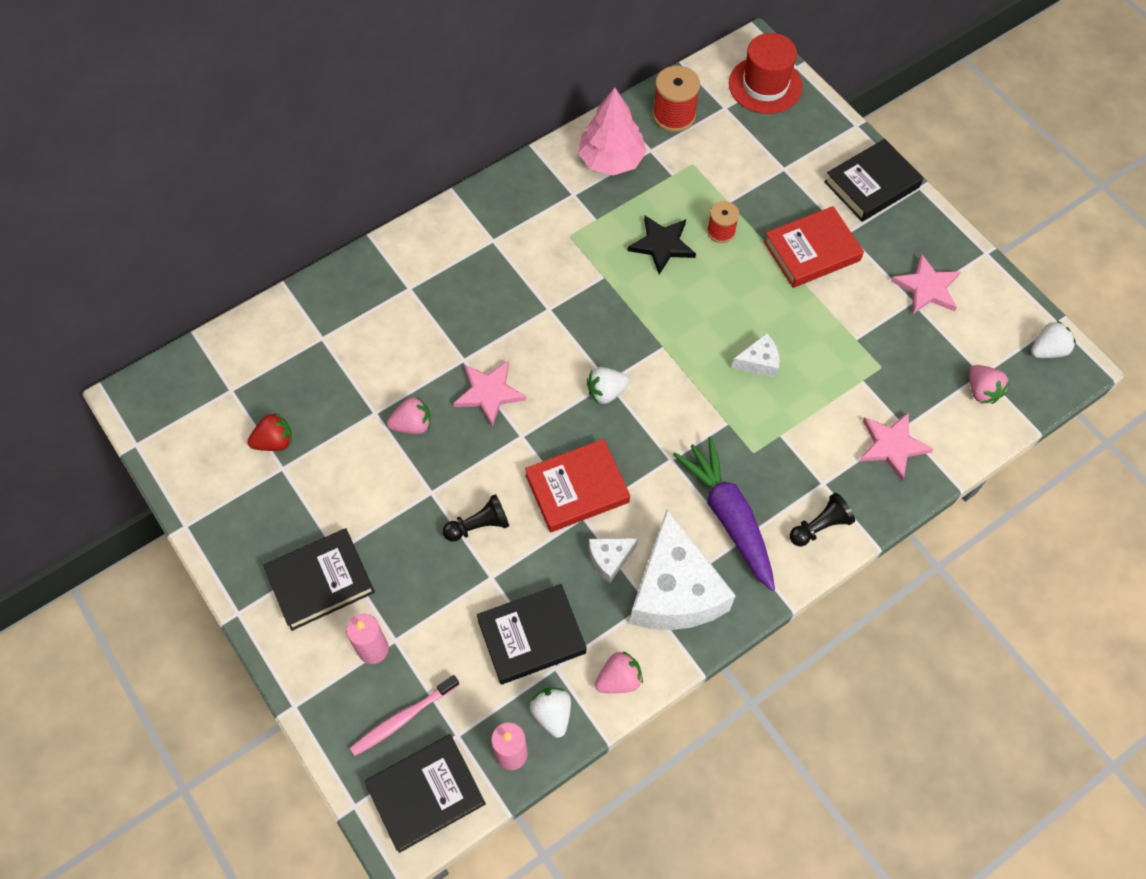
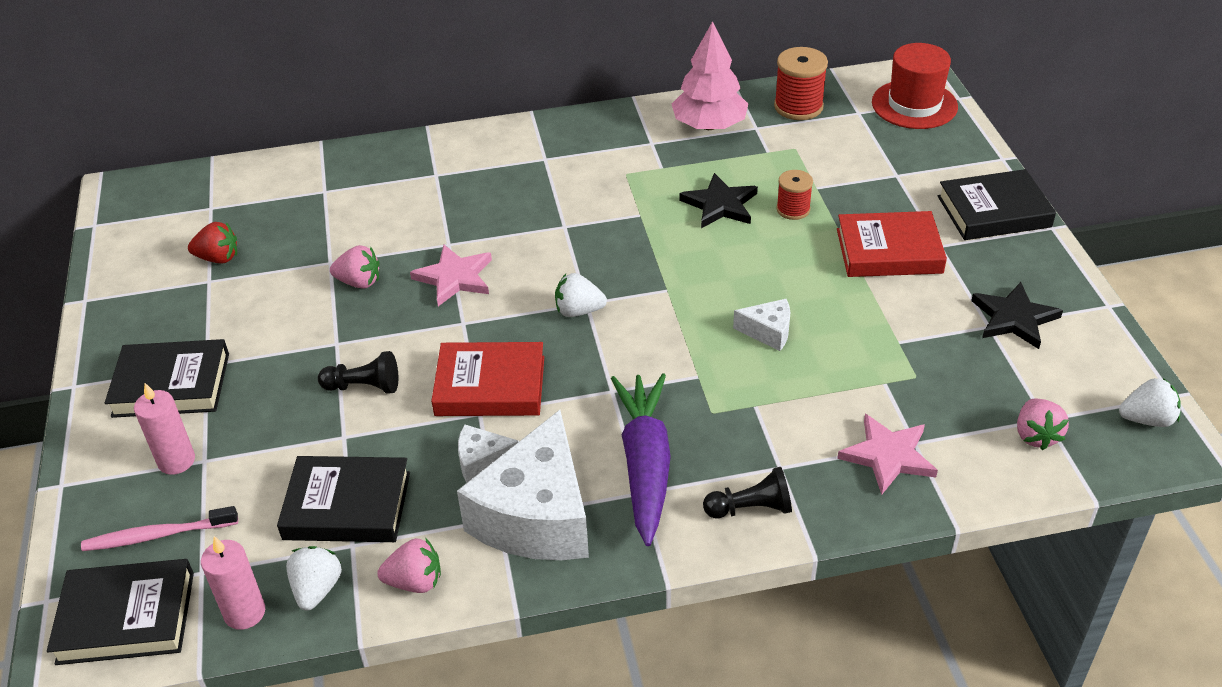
camera: 25 degrees right, 20 degrees down
pink star [891,253,960,315] -> black star [971,282,1063,349]

